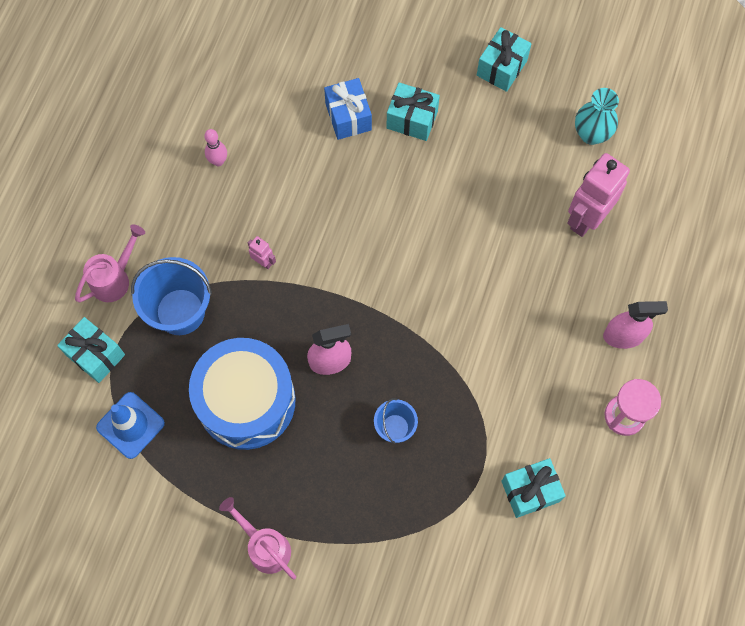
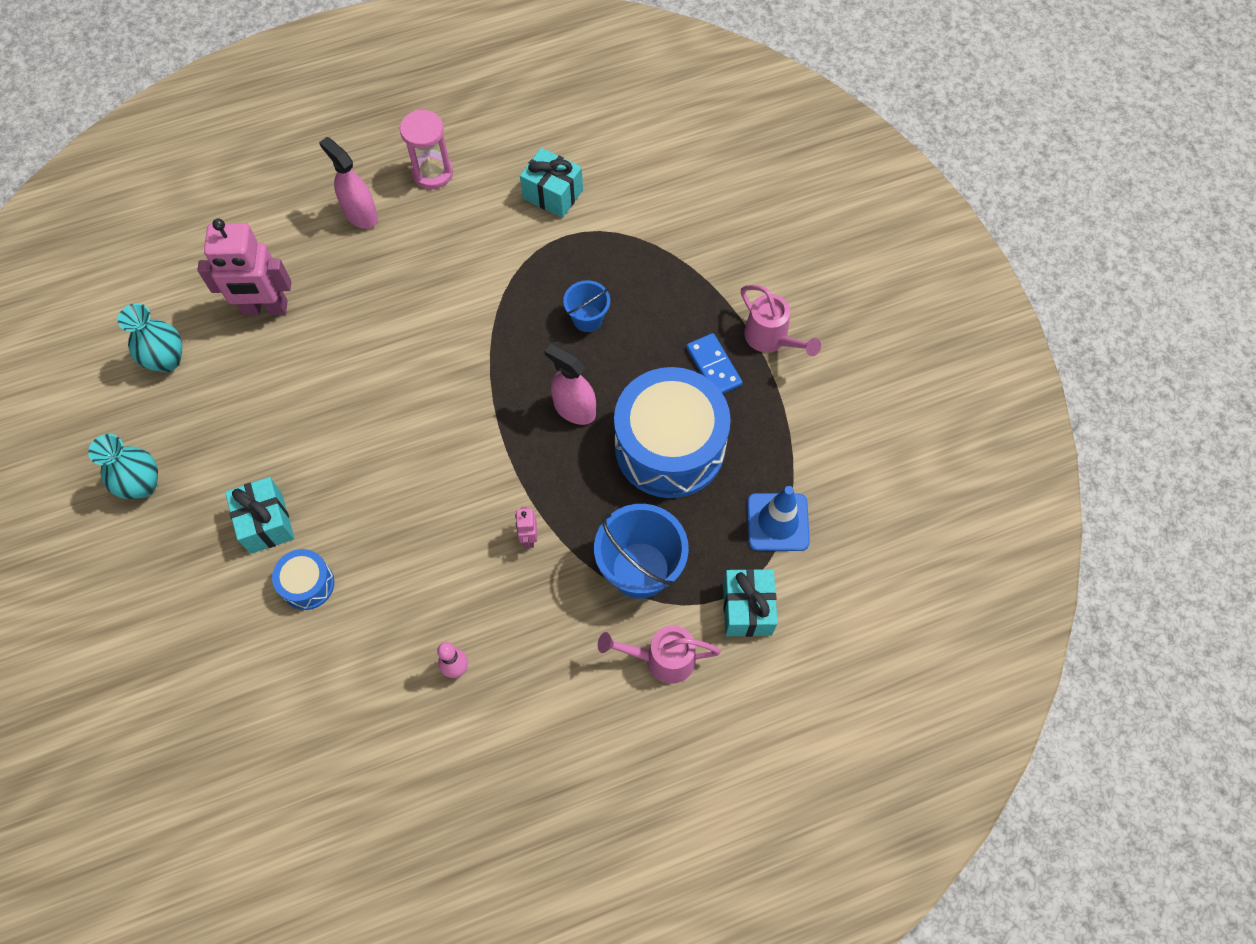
camera: 130 degrees left, 5 degrees down
pink watering can [219,497,296,580] -> pink watering can turned 45 degrees counterclockwise [741,285,821,356]
blue gift [324,78,372,140] -> blue drum [272,549,334,610]
turquoise gift [477,27,531,92] -> turquoise vase [88,434,158,499]
none -> blue domino [686,333,743,394]

